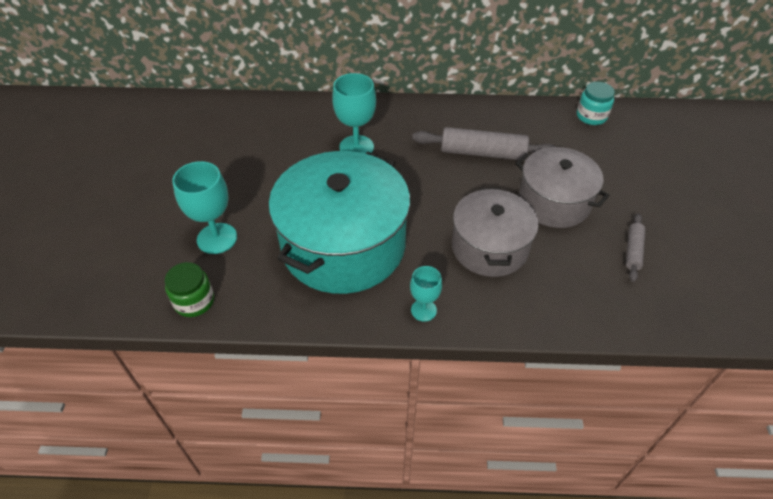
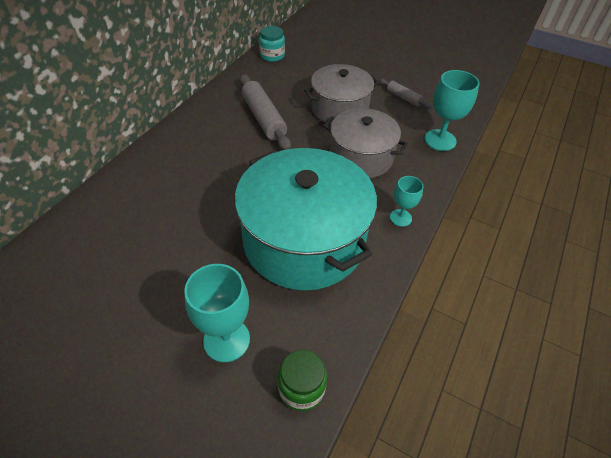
camera: 65 degrees left, 0 degrees up
turquoise goblet [332,73,376,153] -> turquoise goblet moved to [424,70,479,151]
grey rolling pin [412,127,556,161] -> grey rolling pin turned 60 degrees counterclockwise [240,74,291,150]

